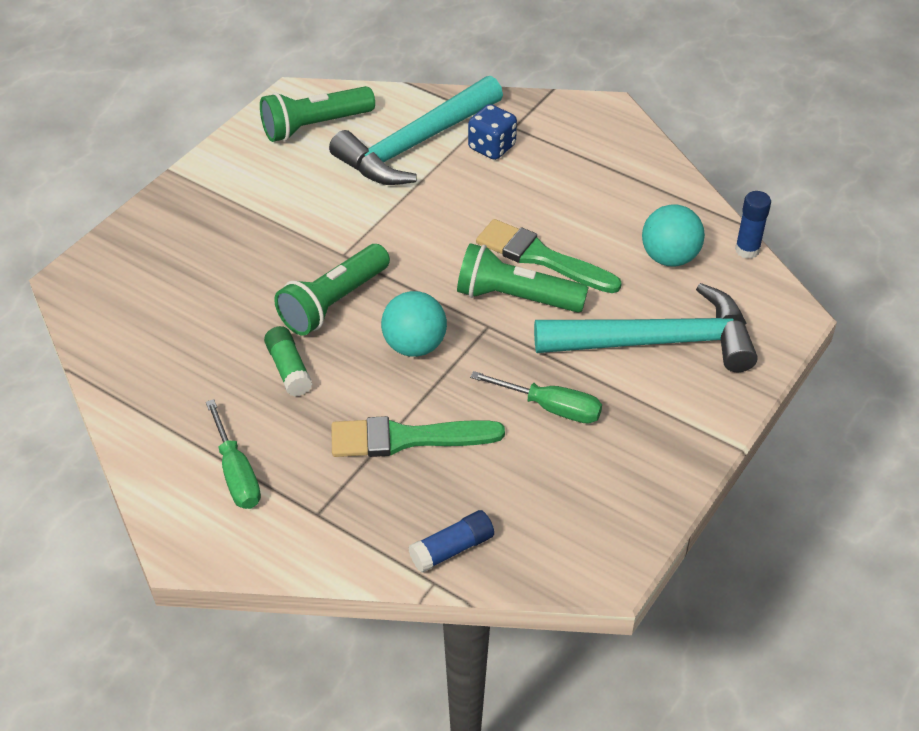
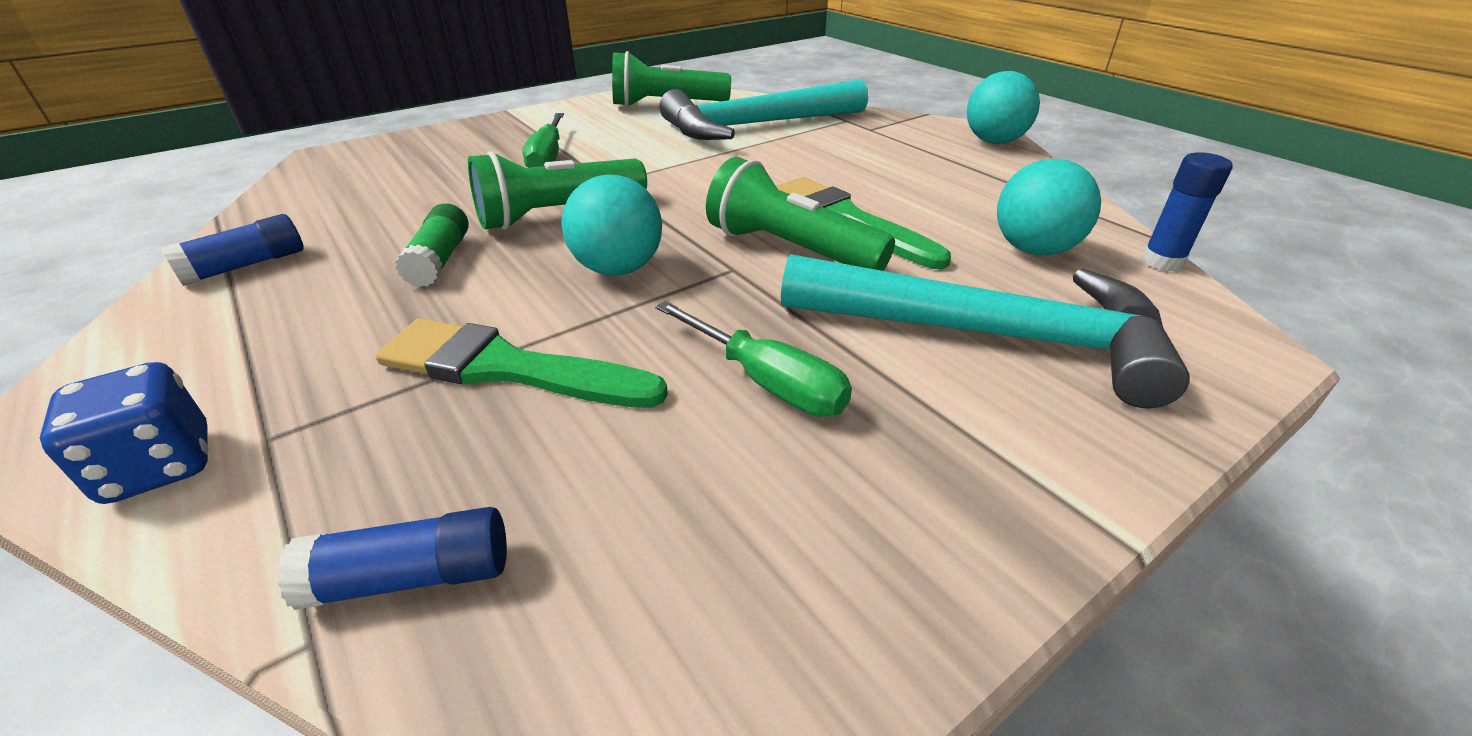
camera: 20 degrees right, 10 degrees down
green screwdriver [206,399,261,509] -> green screwdriver moved to [522,113,564,168]
blue dice [468,104,517,160] -> blue dice moved to [40,362,208,504]
none -> blue glue stick [160,214,304,286]
none -> turquoise ball [967,71,1040,144]

